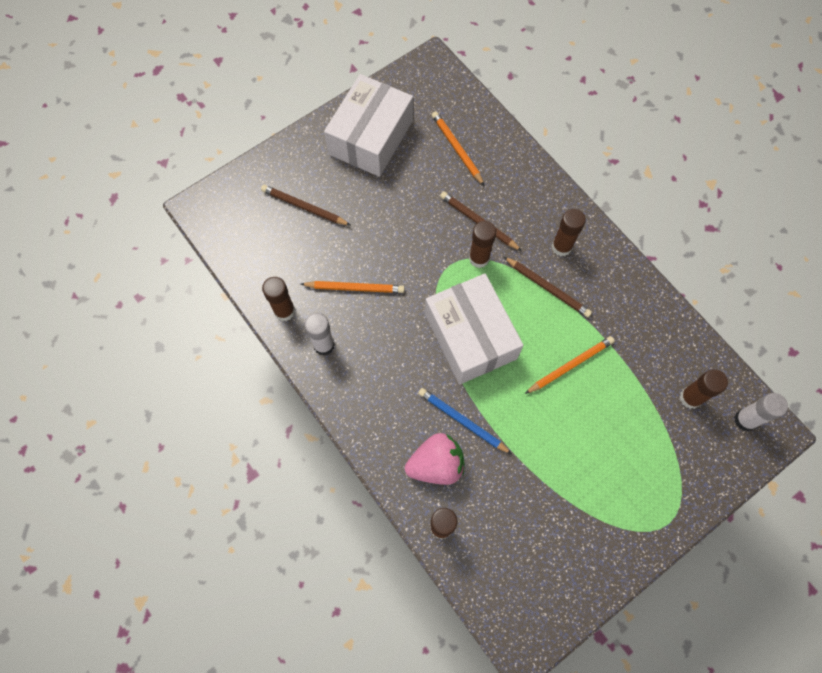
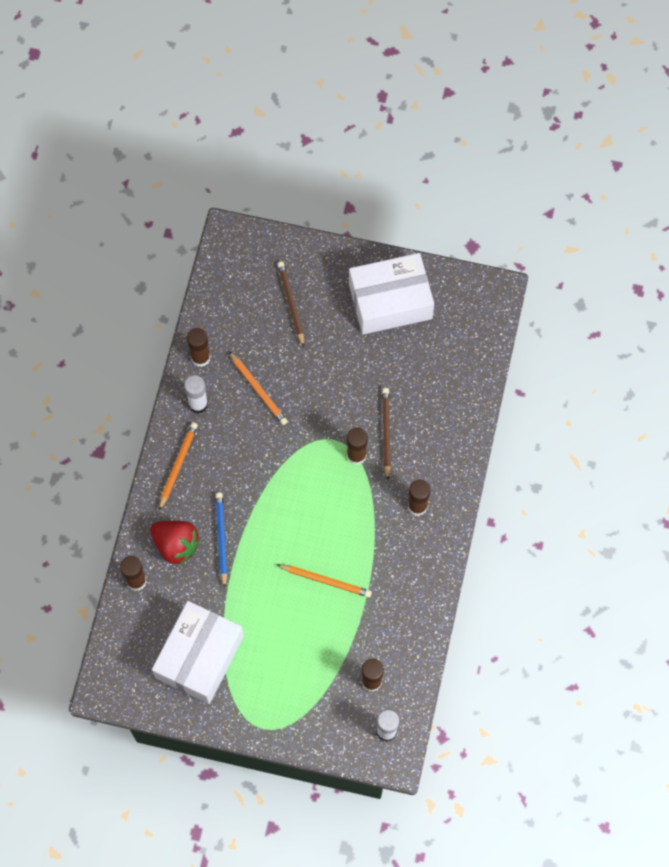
camera: 50 degrees right, 0 degrees up
pink strawberry [405,433,464,485] -> red strawberry [150,521,200,565]
white box [425,274,524,384] -> white box moved to [152,601,244,704]
orange pencil [432,111,485,186] -> orange pencil moved to [159,422,198,511]
brown pencil [503,256,592,318] -> none

